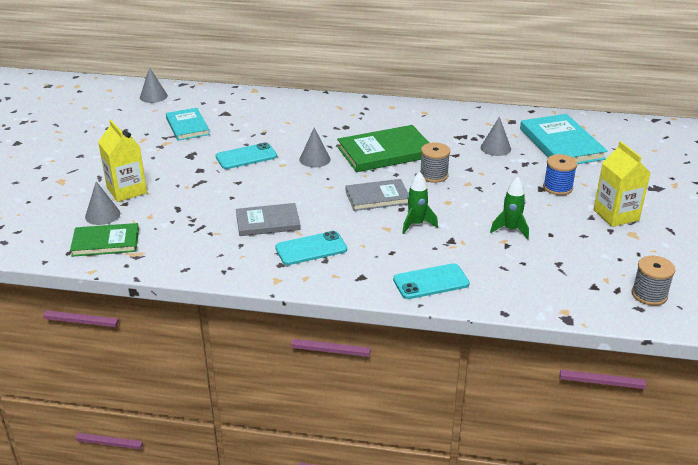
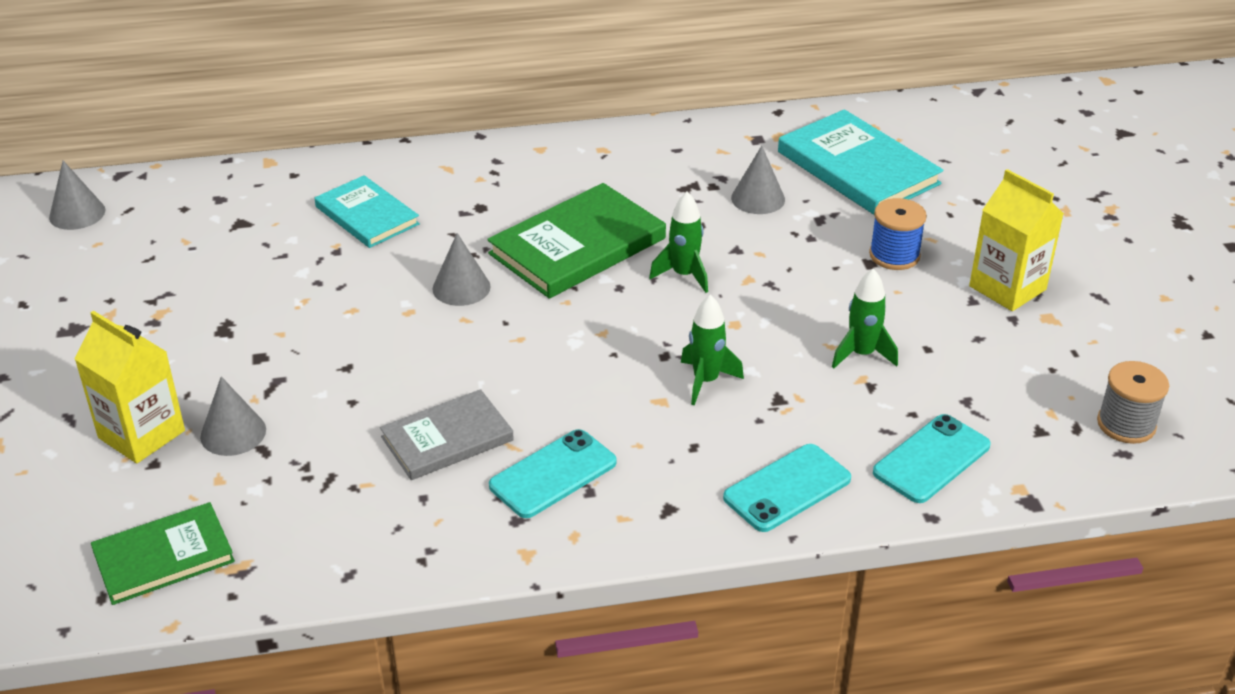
camera: 20 degrees left, 5 degrees up
grey cone [85,181,120,225] -> grey cone moved to [200,376,266,456]
turquoise book [166,108,210,141] -> turquoise book moved to [315,175,420,248]
turquoise phone [216,142,277,169] -> turquoise phone moved to [873,414,991,503]
grey book [345,179,408,211] -> none
grey spool [420,142,450,183] -> green rocket [649,192,708,293]

